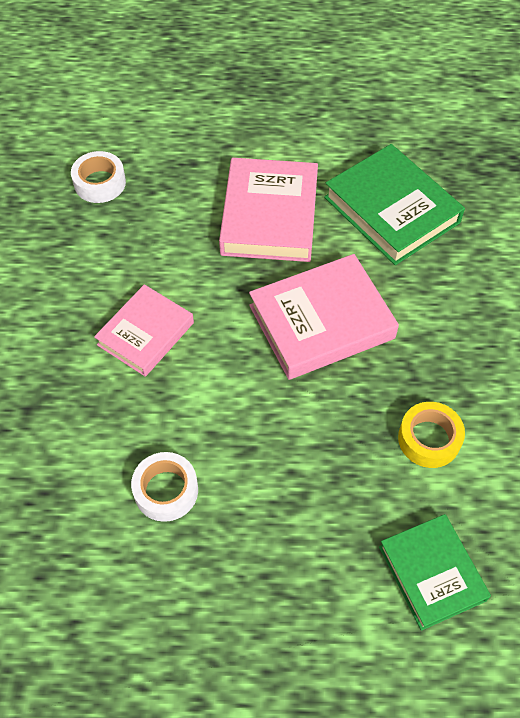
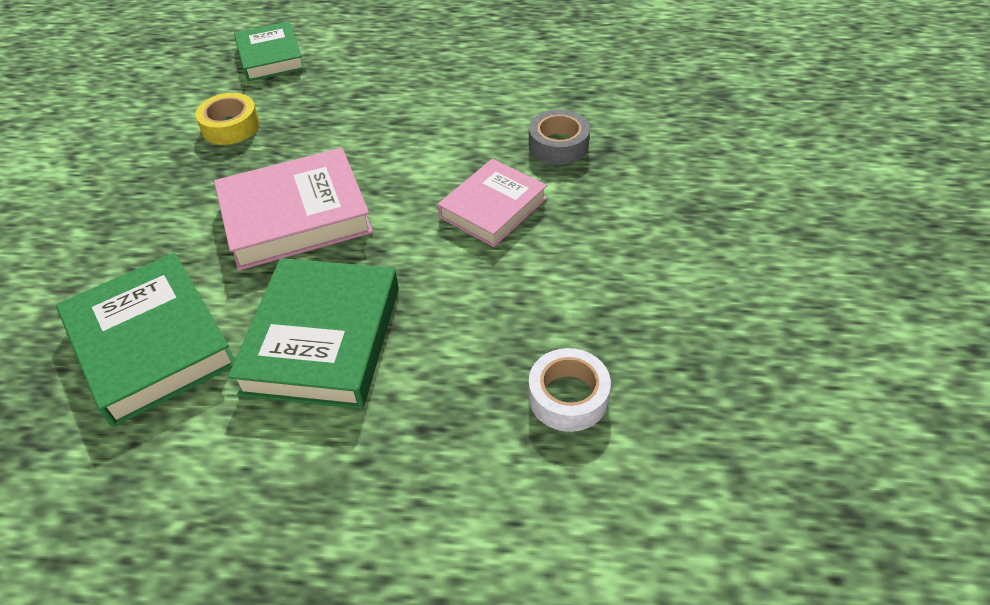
camera: 175 degrees left, 10 degrees down
white tape [131,452,198,522] -> none
pink book [219,158,318,262] -> green book [228,258,399,409]
none -> grey tape [529,110,590,165]

